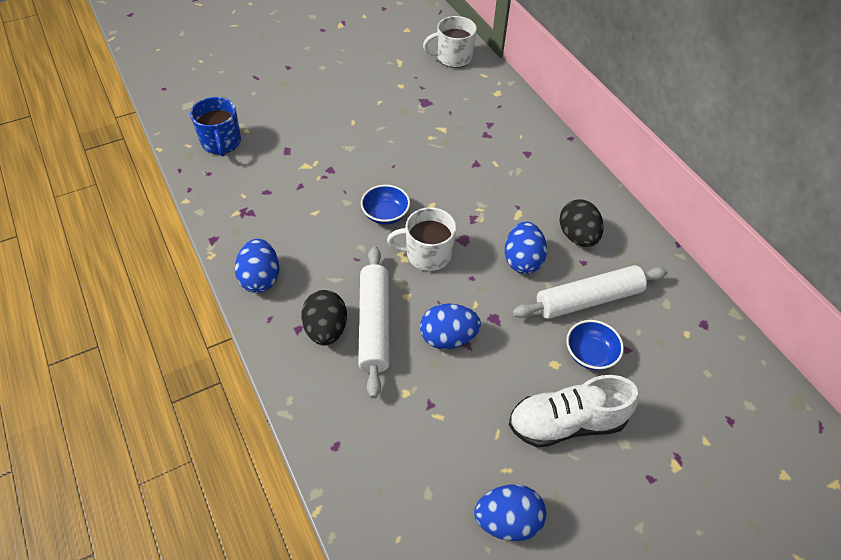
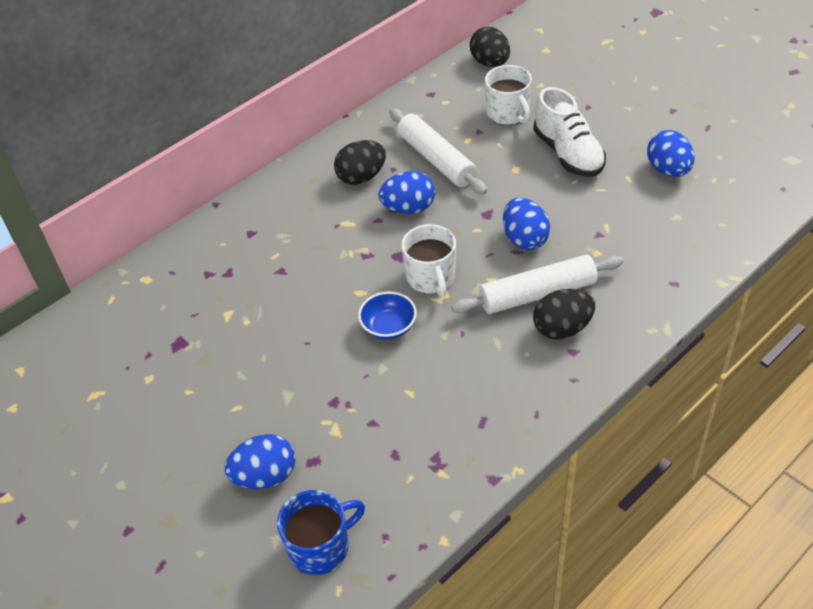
camera: 100 degrees left, 5 degrees down
blue egg [235,239,279,293] -> blue egg moved to [224,434,296,489]
white mug [423,16,477,68] -> white mug moved to [485,65,532,125]
blue bowl [566,320,624,370] -> none
none -> black egg [470,27,510,67]

